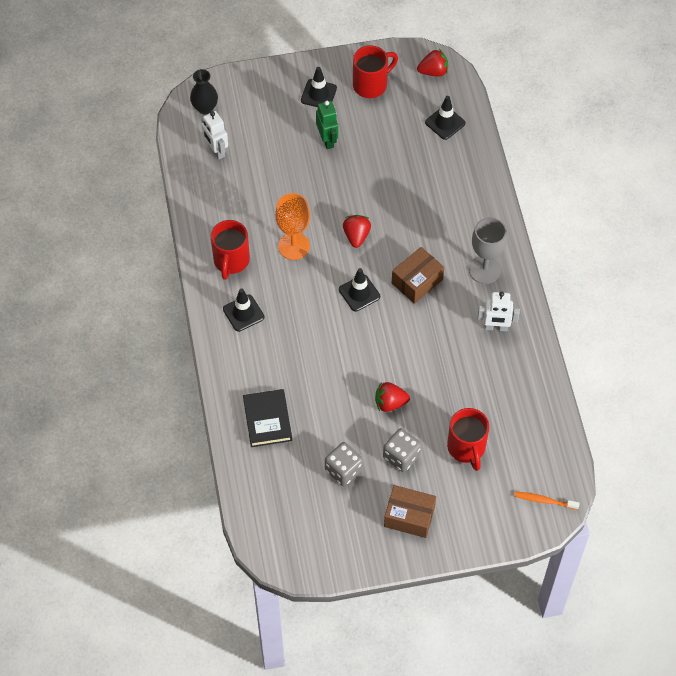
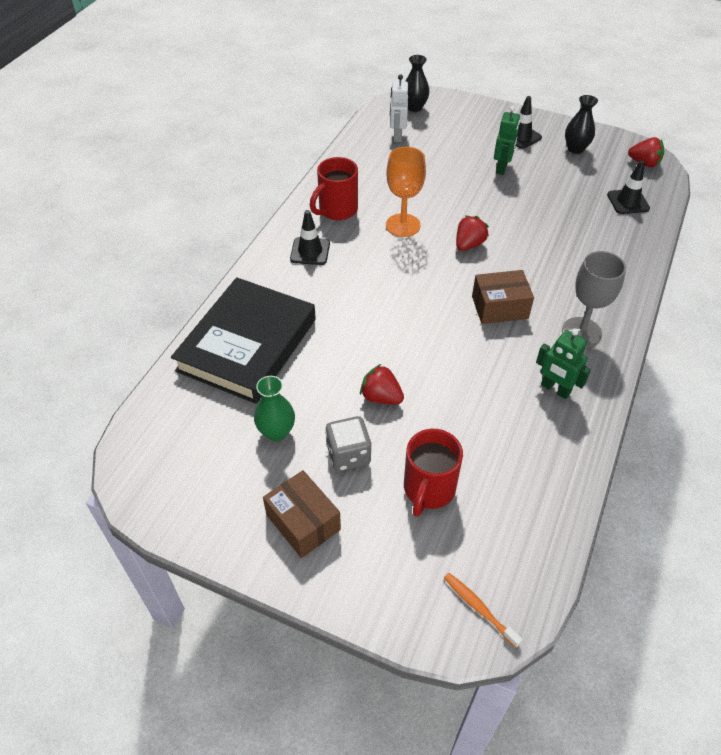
camera: 35 degrees right, 10 degrees down
black book [243,389,292,447] -> black book [171,277,316,404], size x1.87
grey dice [325,442,363,486] -> green vase [254,376,295,441]
black traffic cone [339,268,380,312] -> none
red mug [353,46,398,98] -> black vase [565,95,598,154]
white robot [478,292,520,331] -> green robot [536,329,591,399]

